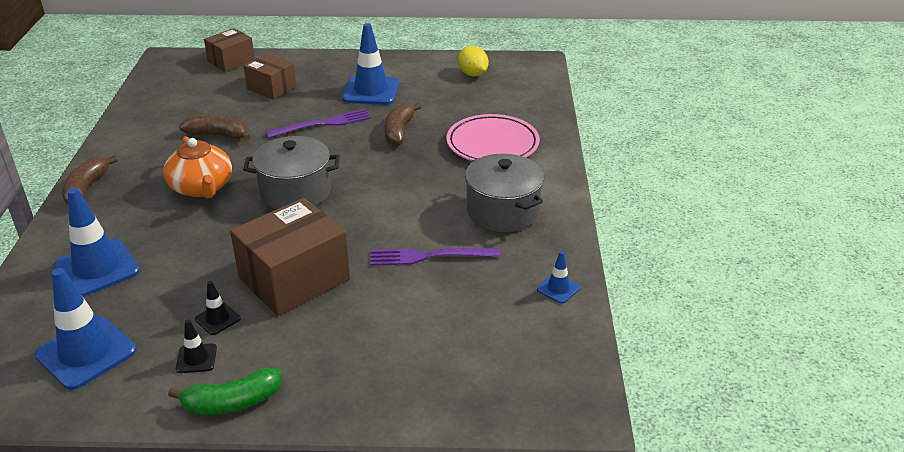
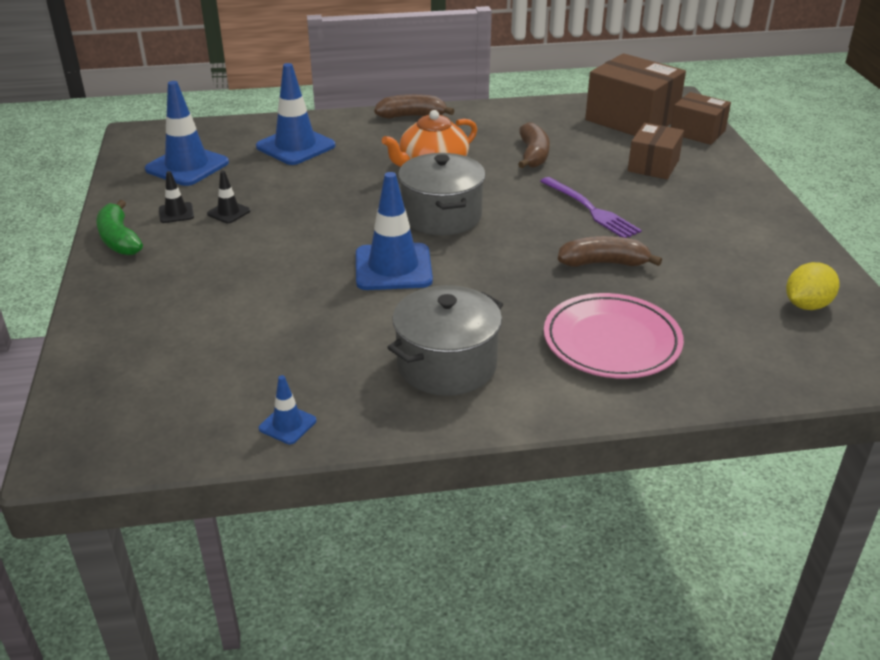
camera: 80 degrees right, 0 degrees up
brown box [230,198,350,316] -> brown box moved to [585,53,686,136]
blue traffic cone [342,23,399,105] -> blue traffic cone moved to [356,172,433,290]
purple fork [370,248,500,266] -> none

